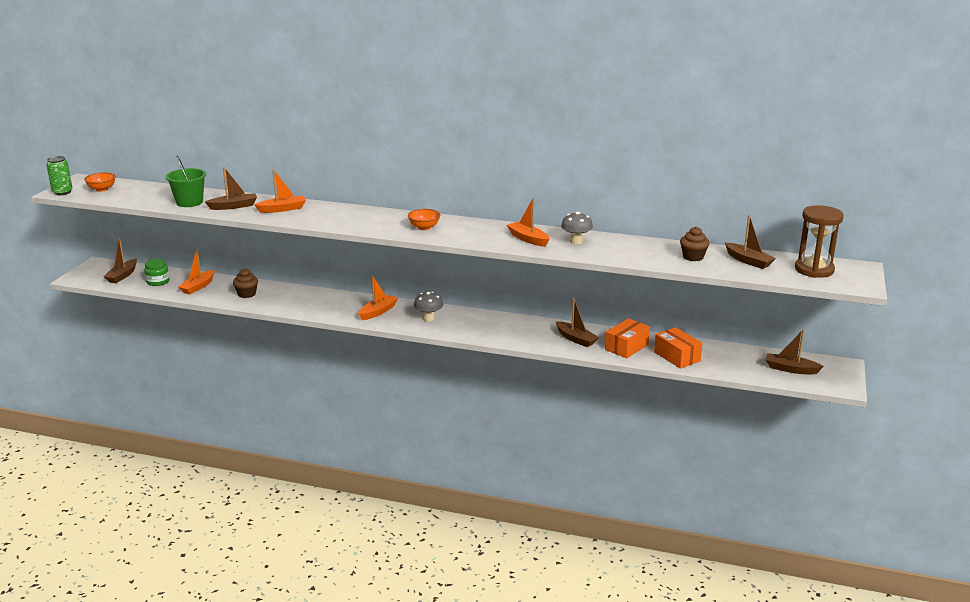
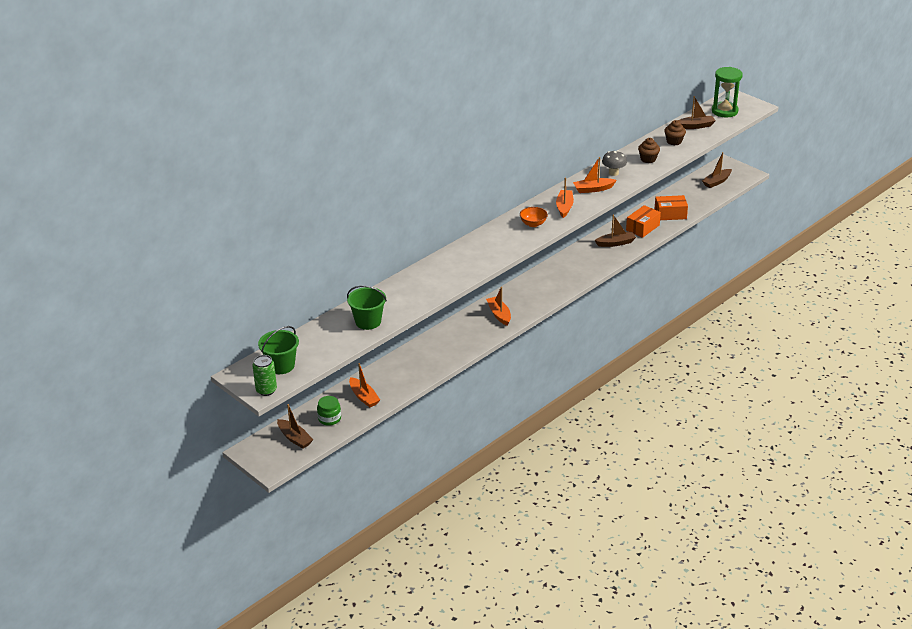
camera: 60 degrees left, 10 degrees up
orange bowl [84,172,116,192] -> green bucket [258,326,299,374]
brown boat [205,167,257,210] -> none
brown cupcake [233,269,258,298] -> brown cupcake moved to [638,138,660,163]
orange boat [254,169,306,213] -> orange boat moved to [556,178,574,218]
grey mushroom [414,292,443,322] -> none
orange box [605,318,650,358] -> orange box turned 60 degrees clockwise [626,205,661,238]
brown hourglass [795,205,844,278] -> green hourglass [712,67,743,118]

